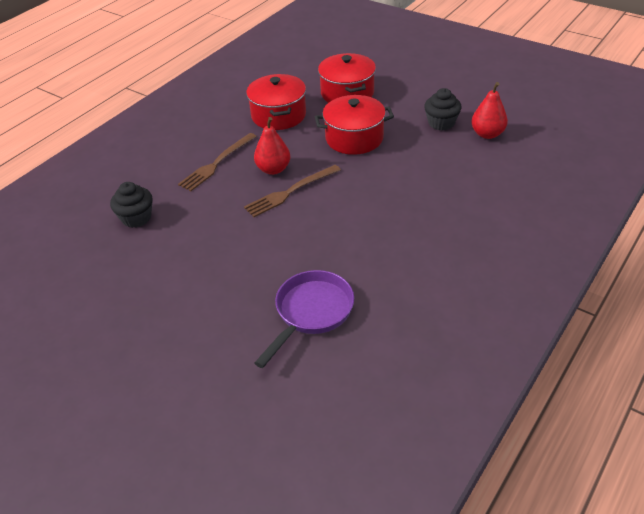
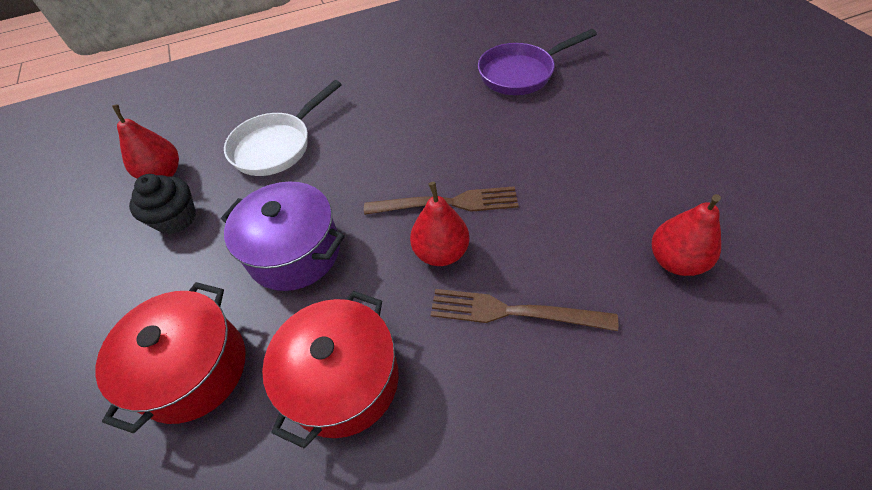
camera: 145 degrees left, 10 degrees up
black cupcake [110,182,153,228] -> red pear [652,194,721,276]
brown fork [178,133,257,191] -> brown fork turned 150 degrees counterclockwise [431,289,618,331]
red pot [315,95,394,155] -> purple pot [221,182,344,291]
none -> white pan [224,80,342,176]

